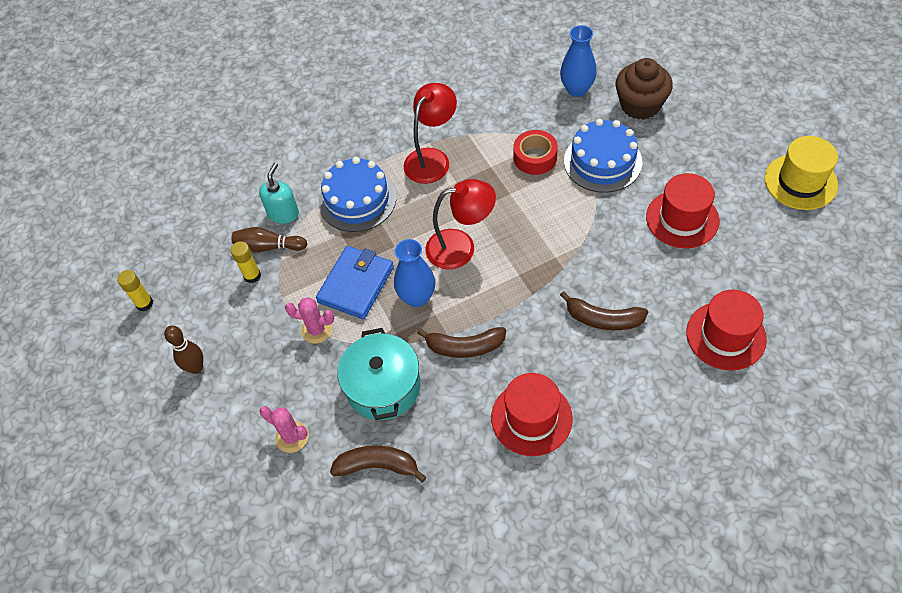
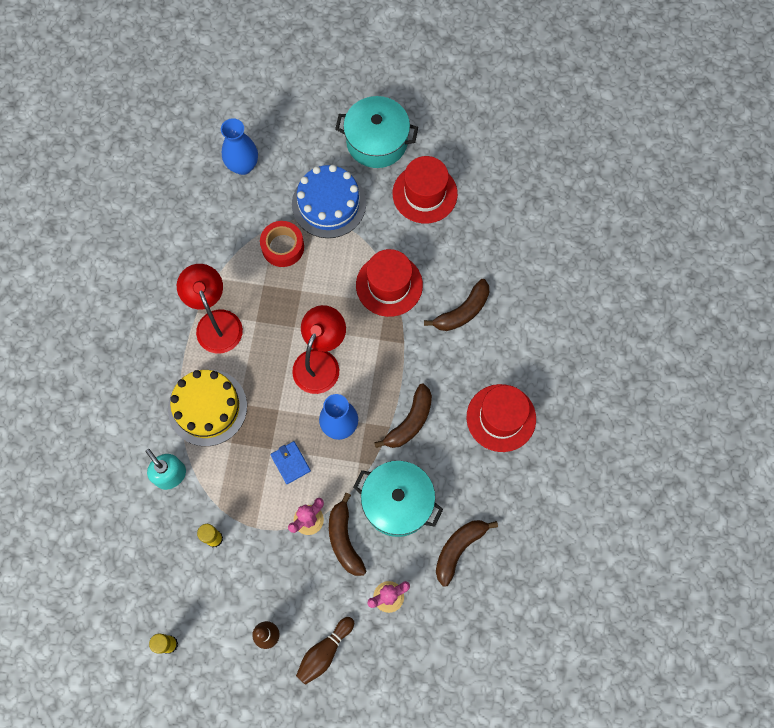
camera: 60 degrees left, 15 degrees up
brown bowling pin [231,227,307,252] -> brown bowling pin moved to [296,617,354,685]
blue wallet [316,246,394,319] -> blue wallet [270,441,311,484], size x0.53
blue cake [319,157,396,232] -> yellow cake [168,369,247,446]
brown cupcake [616,58,673,120] -> none
red hat [686,289,767,371] -> red hat moved to [356,249,423,317]
yellow hat [765,136,838,210] -> none
none -> brown banana [329,493,366,576]
none -> turquoise pot [335,96,418,168]

